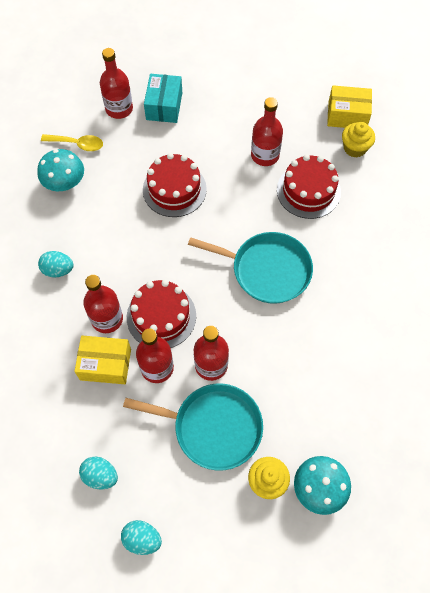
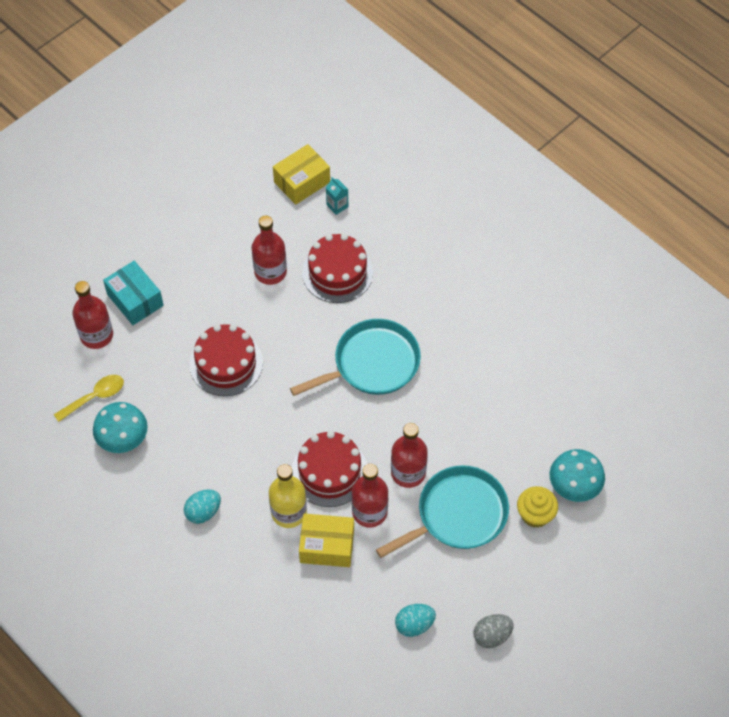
camera: 45 degrees left, 5 degrees down
yellow box [74,335,131,384] -> yellow box turned 45 degrees clockwise [299,514,354,567]
red bottle [83,275,123,333] -> yellow bottle [269,464,307,528]
turquoise egg [121,520,162,555] -> grey egg [474,614,514,648]
yellow cupcake [342,122,375,158] -> turquoise carton [326,177,348,215]

